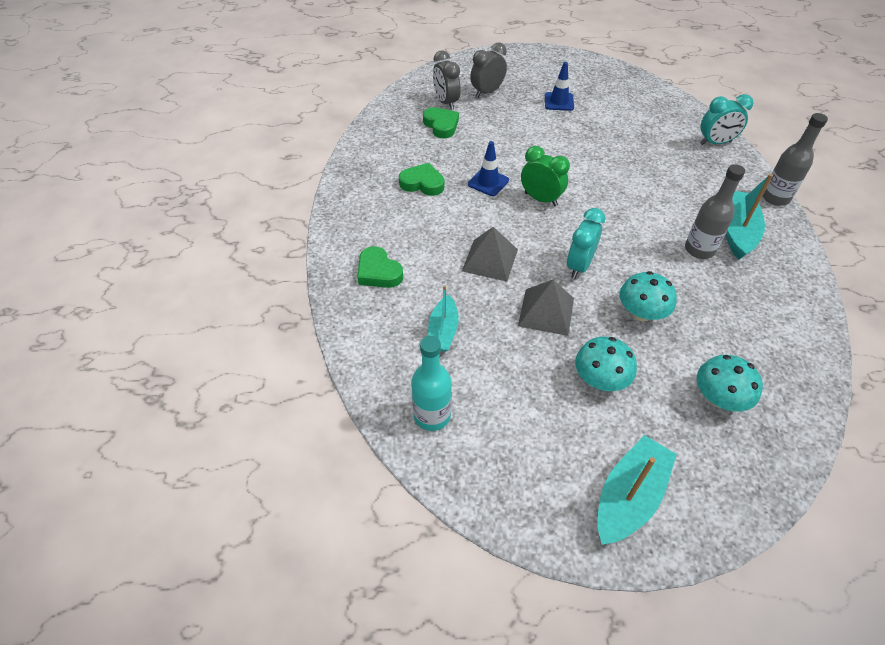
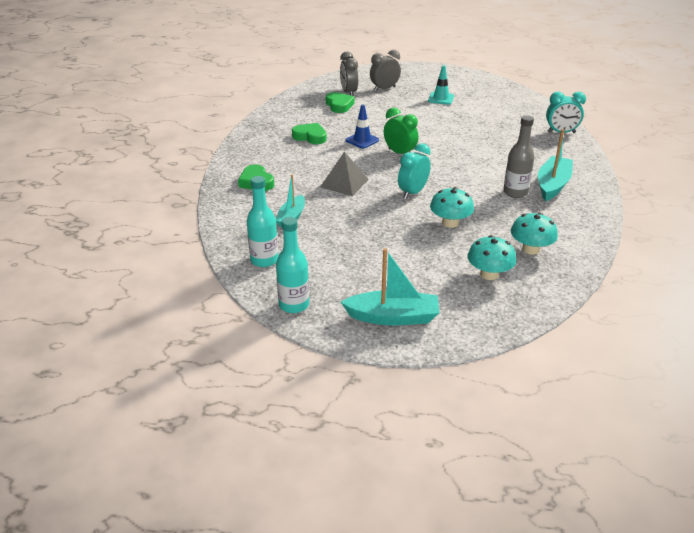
camera: 10 degrees right, 15 degrees down
grey pyramid [518,279,574,336] -> none
blue traffic cone [545,62,574,111] -> turquoise traffic cone [428,65,454,105]
turquoise mushroom [575,336,637,391] -> turquoise mushroom moved to [511,213,558,255]
turquoise boat [597,435,677,545] -> turquoise boat turned 45 degrees clockwise [341,248,440,325]
grey bottle [763,113,828,206] -> none
none -> turquoise bottle [276,217,309,313]

